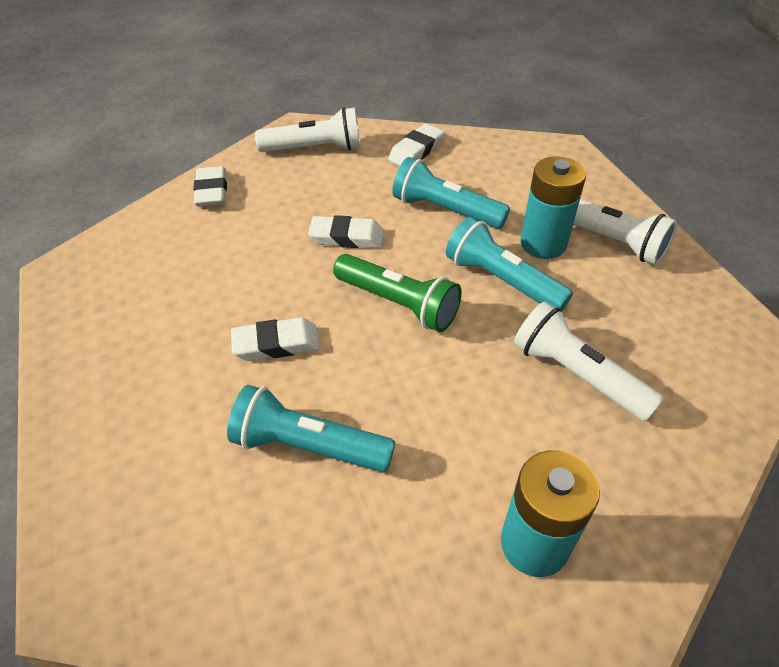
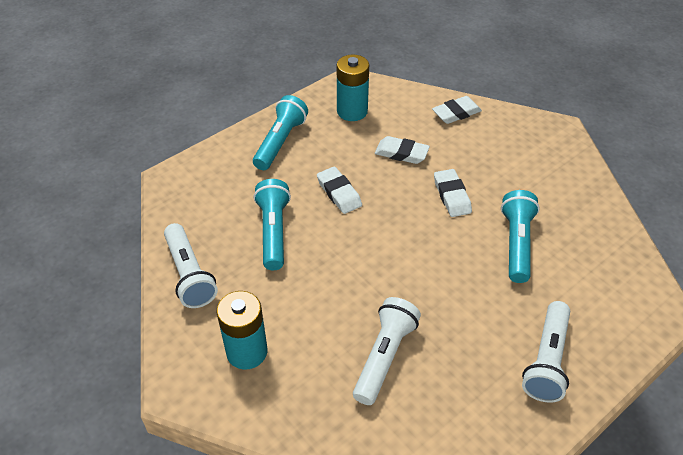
camera: 70 degrees right, 0 degrees up
white flashlight [255,107,360,152] -> white flashlight moved to [164,223,218,308]
green flashlight [333,254,462,332] -> none
white eraser [388,124,445,165] -> white eraser moved to [375,136,430,164]
turquoise flashlight [446,217,573,311] -> turquoise flashlight moved to [253,95,308,170]
turquoise battery [520,156,586,259] -> turquoise battery moved to [337,55,369,121]

